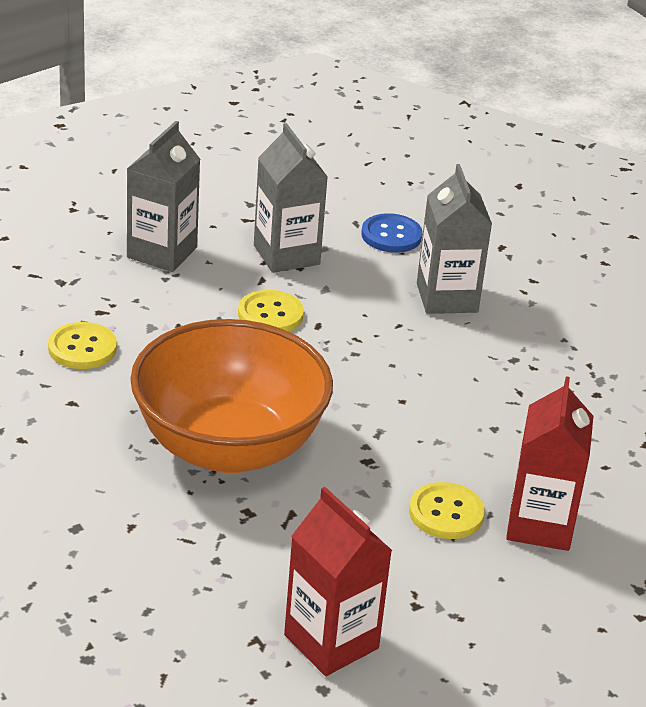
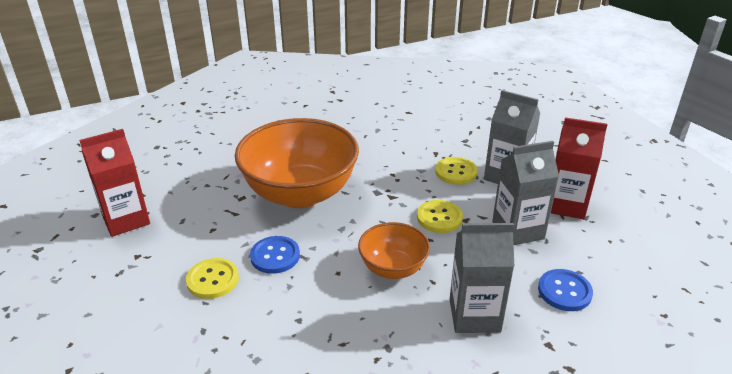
camera: 100 degrees right, 0 degrees up
yellow button [48,322,117,369] -> yellow button moved to [435,157,477,185]
red carton [506,376,594,551] -> red carton moved to [551,117,607,219]
none -> blue button [250,236,300,274]
none -> orange bowl [358,222,430,279]

